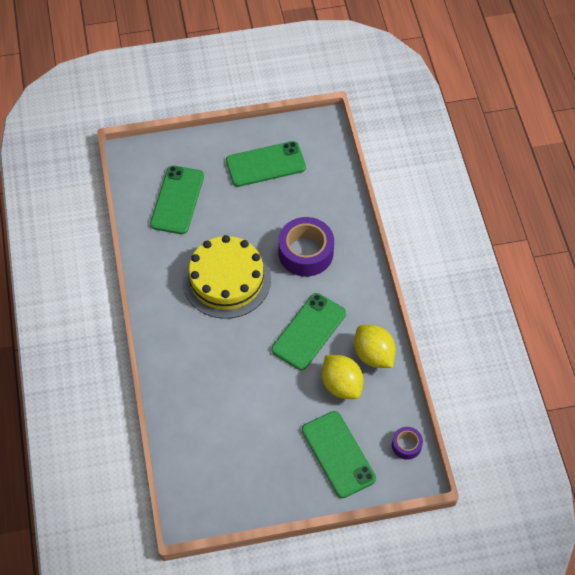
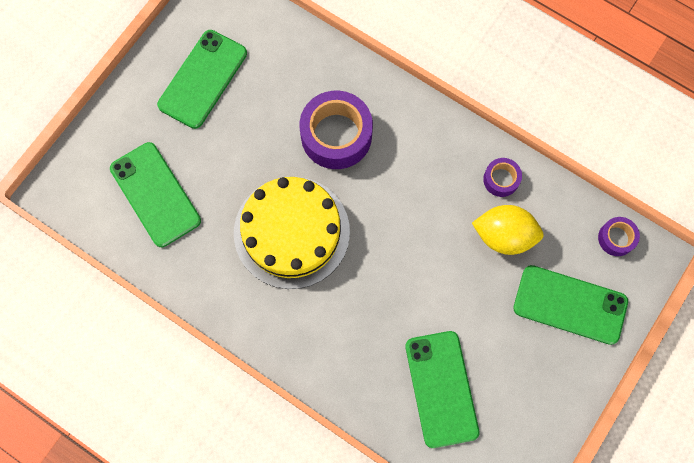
camera: 45 degrees left, 15 degrees up
green phone [272,293,346,370] -> green phone moved to [405,331,479,448]
yellow lemon [354,325,396,368] -> purple tape [483,158,522,197]

